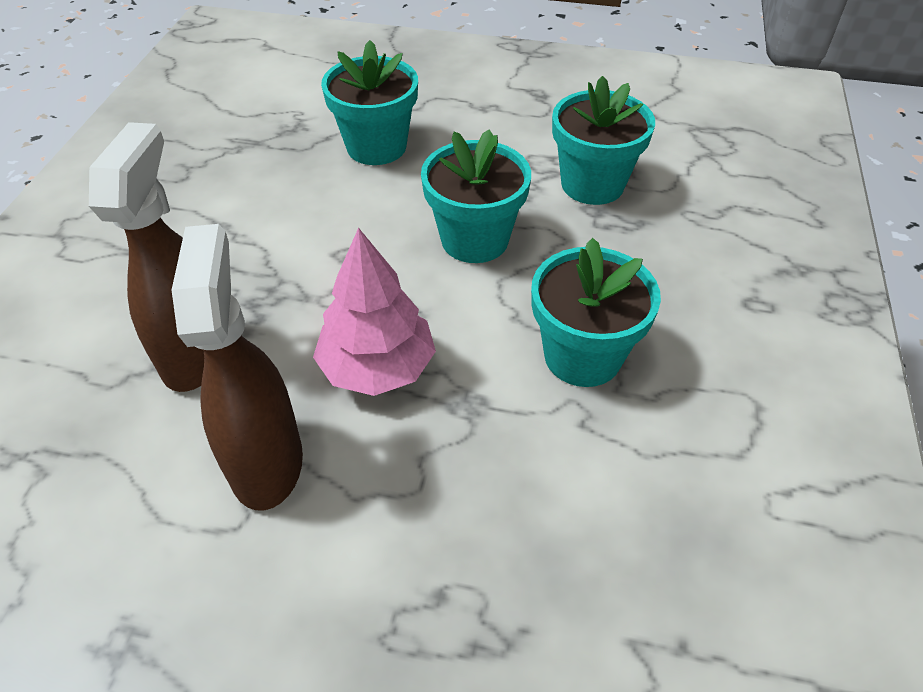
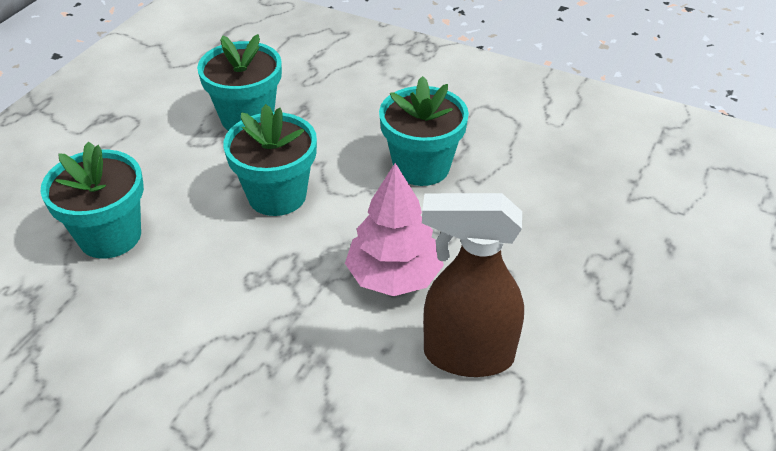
camera: 75 degrees left, 5 degrees down
brown spray bottle [89,122,204,392] -> none

